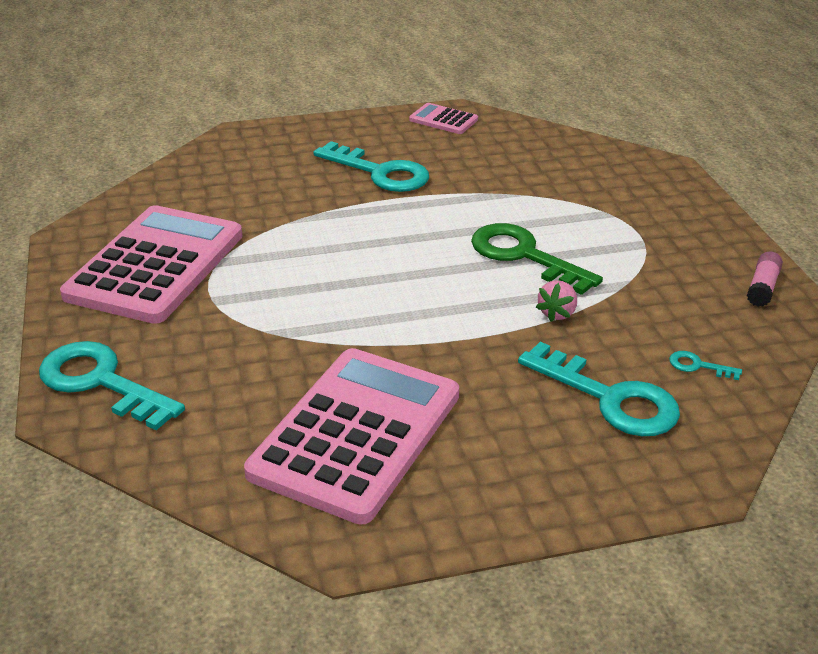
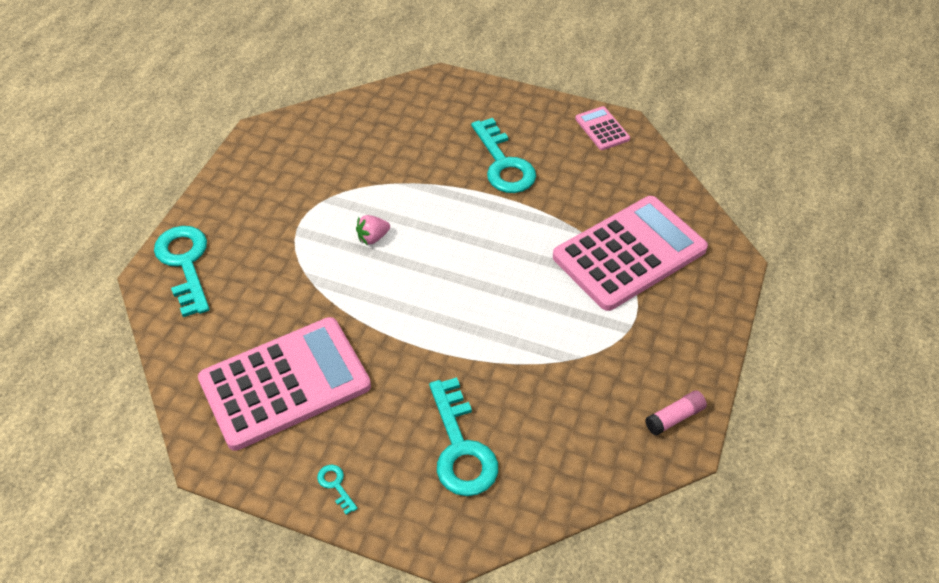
camera: 35 degrees right, 15 degrees up
pink calculator [60,205,243,324] -> pink calculator moved to [553,196,708,311]
green key [471,223,603,295] -> none
pink strawberry [536,280,577,322] -> pink strawberry moved to [356,215,390,245]
turquoise key [669,351,742,380] -> turquoise key moved to [317,465,358,515]

